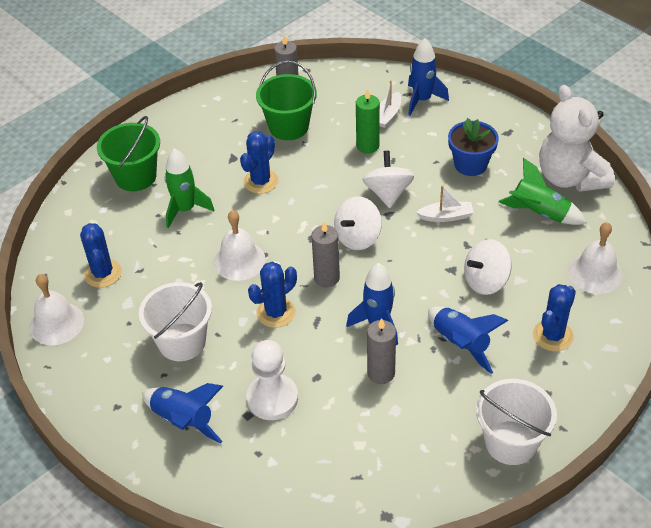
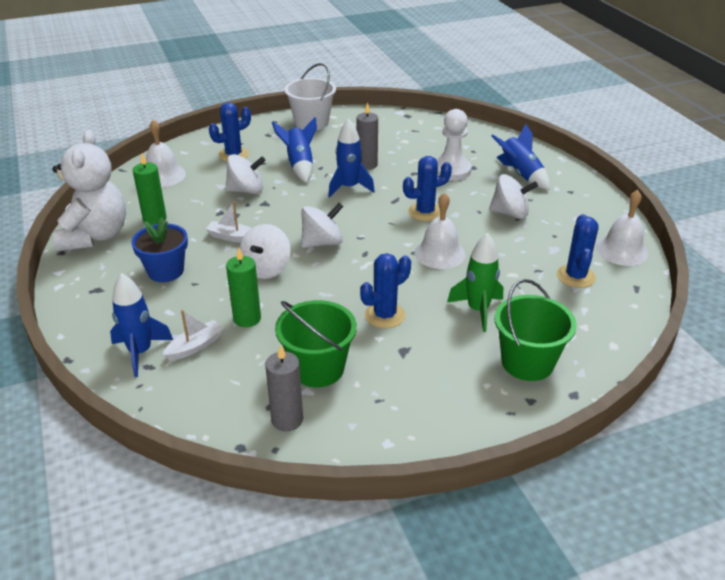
camera: 160 degrees left, 10 degrees down
white bucket [139,282,212,361] -> white spinning top [489,174,538,219]
grey candle [311,222,340,287] -> none
green rocket [499,158,587,225] -> green candle [133,154,167,225]

